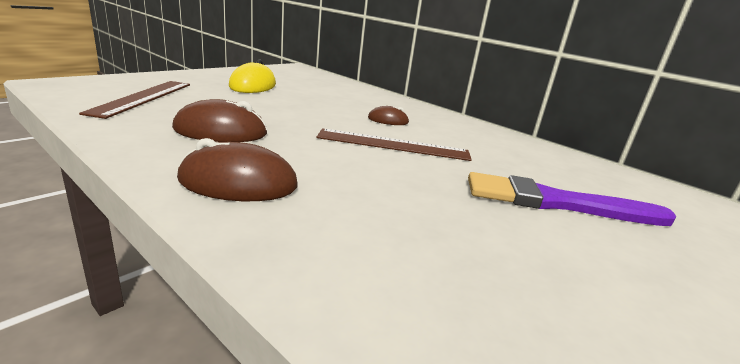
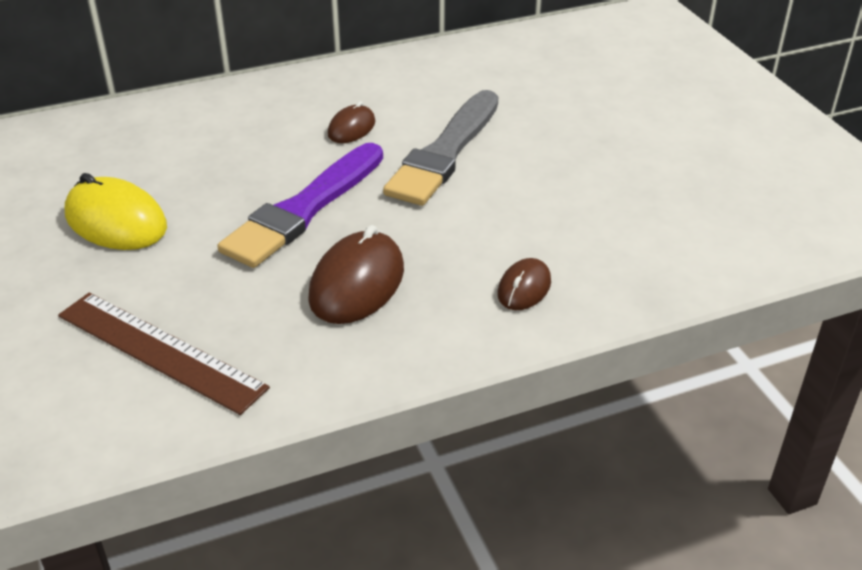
camera: 60 degrees left, 15 degrees up
brown mouse [177,138,298,201] -> brown mouse [497,258,551,310], size x0.57
brown ruler [317,128,472,161] -> grey brush [383,90,498,206]
purple brush [468,172,676,226] -> purple brush moved to [217,143,383,268]

